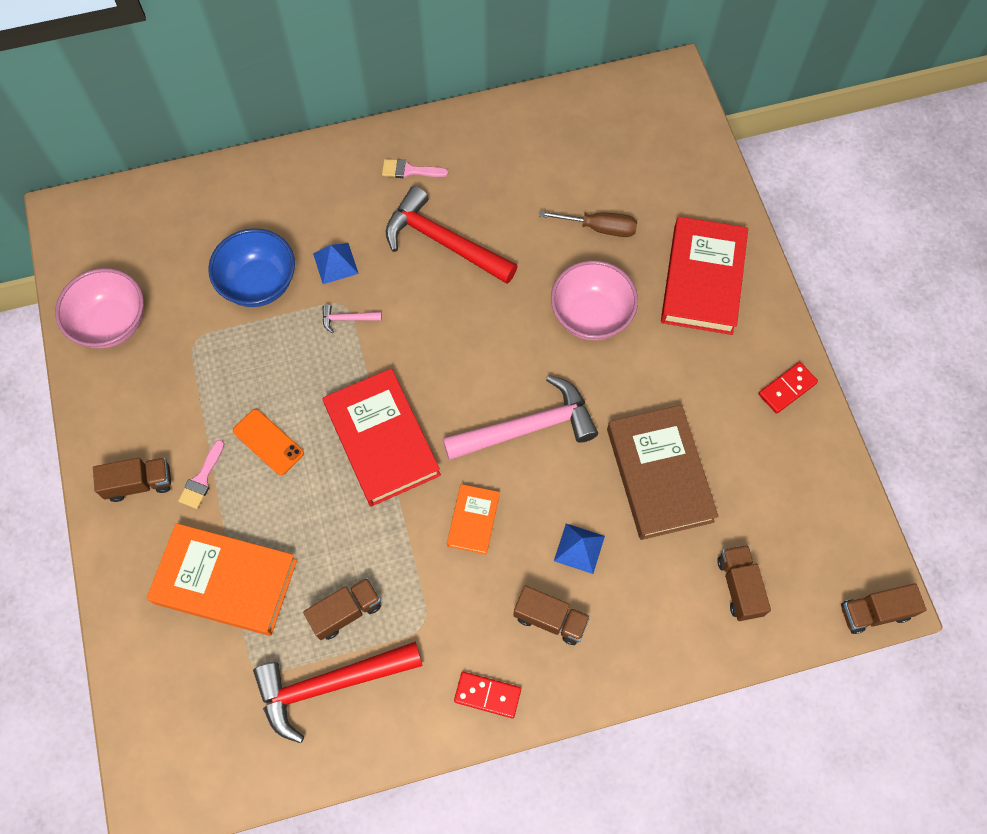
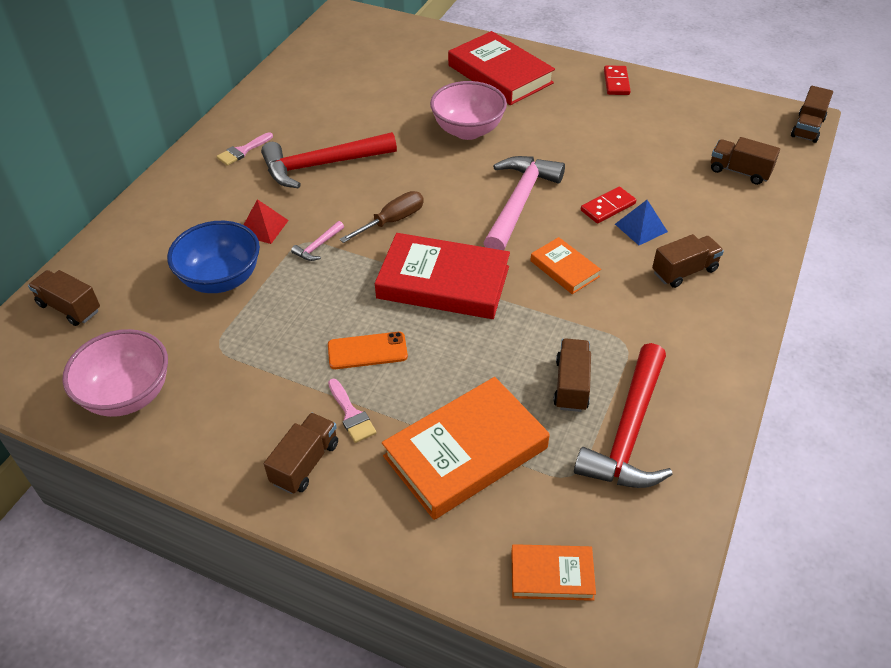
camera: 50 degrees left, 20 degrees down
blue pyramid [313,243,359,284] -> red pyramid [244,199,289,244]
red domino [454,672,521,718] -> red domino moved to [581,187,636,224]
brown screwdriver [539,211,637,237] -> brown screwdriver moved to [339,191,424,243]
brown book [607,405,719,540] -> none
none -> brown truck [28,270,100,326]
none -> orange book [511,544,596,601]

